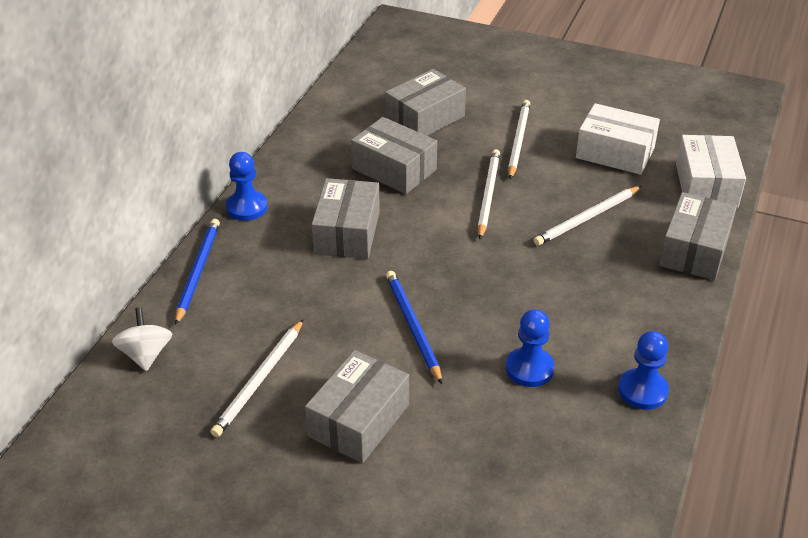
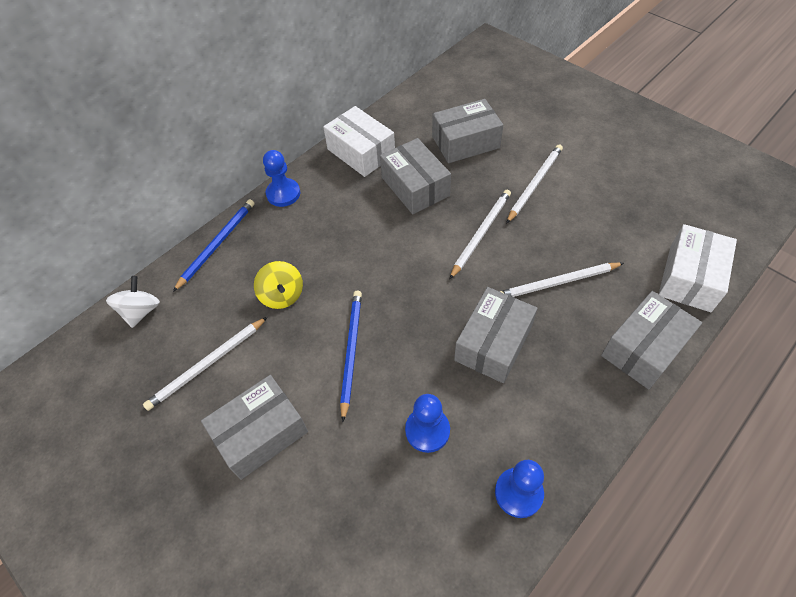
camera: 25 degrees right, 15 degrees up
grey box [312,178,380,259] -> grey box moved to [454,287,538,383]
white box [576,103,660,175] -> white box moved to [323,106,395,177]
none -> yellow spinning top [254,261,303,309]

